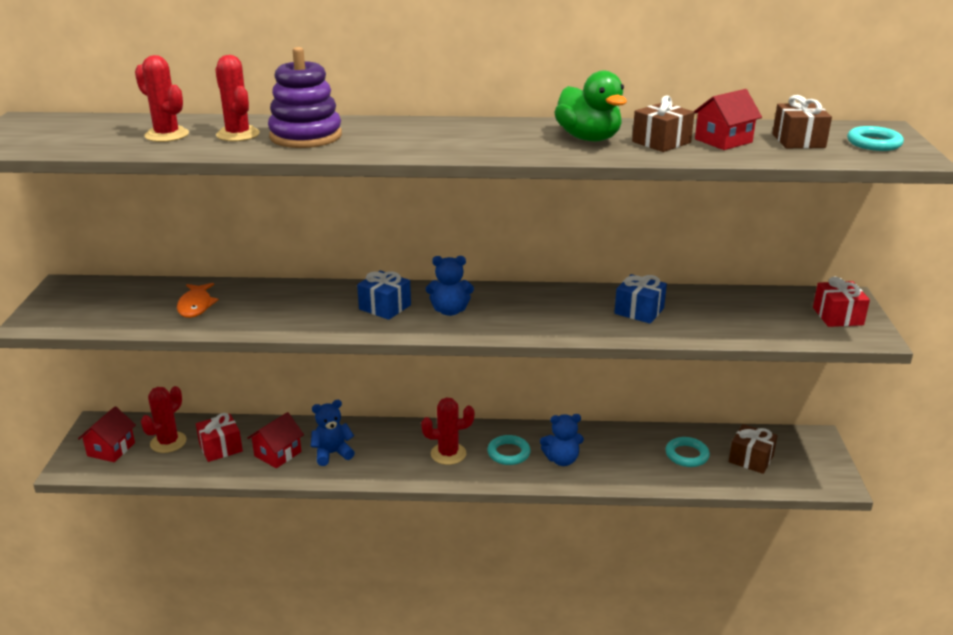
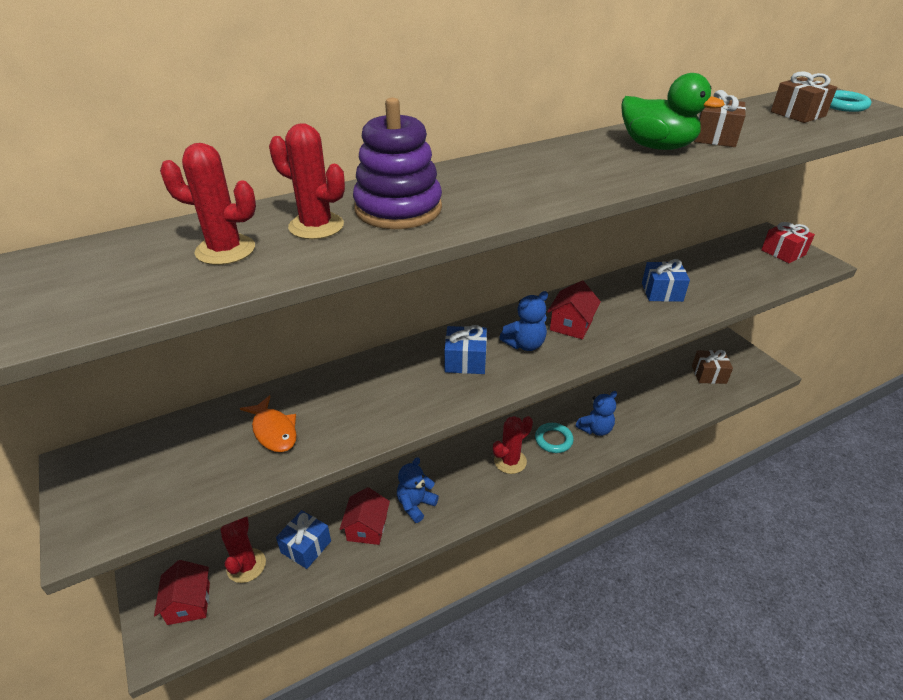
camera: 30 degrees left, 10 degrees up
red gift [196,413,243,462] -> blue gift [276,510,331,569]
turquoise ring [665,437,710,467] -> none
red house [694,89,762,150] -> red house moved to [547,281,601,339]

